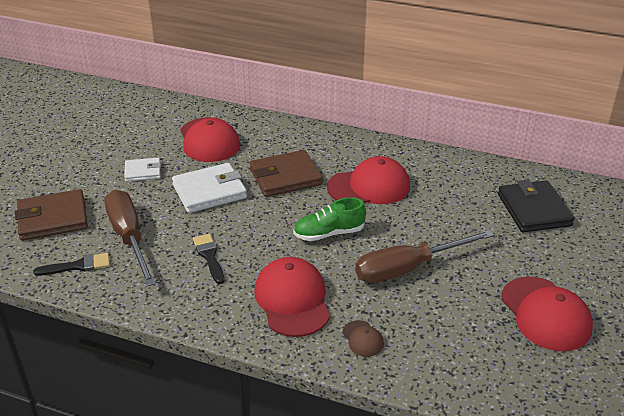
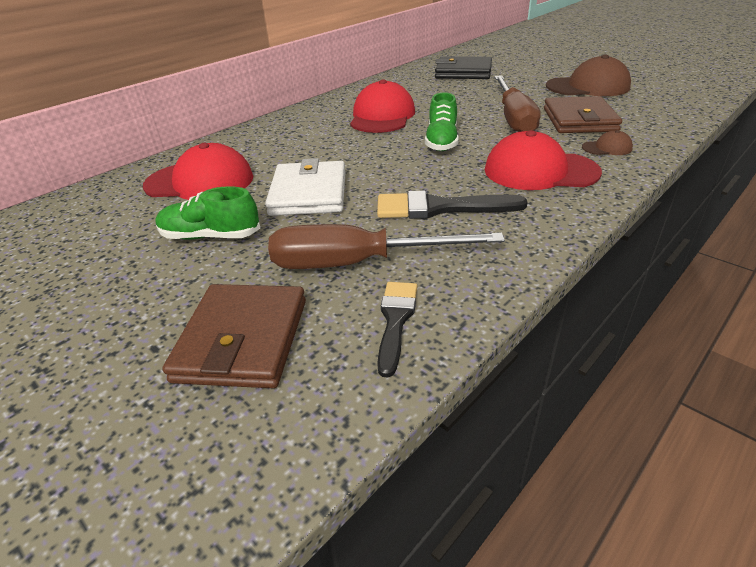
camera: 65 degrees left, 0 degrees up
white wallet [124,157,161,182] -> green shoe [156,186,260,240]
black brush [193,234,225,284] -> black brush [377,190,528,219], size x1.54
brown wallet [250,150,322,197] -> brown wallet moved to [544,96,622,133]
red cap [501,277,593,351] -> brown cap [546,54,631,96]

